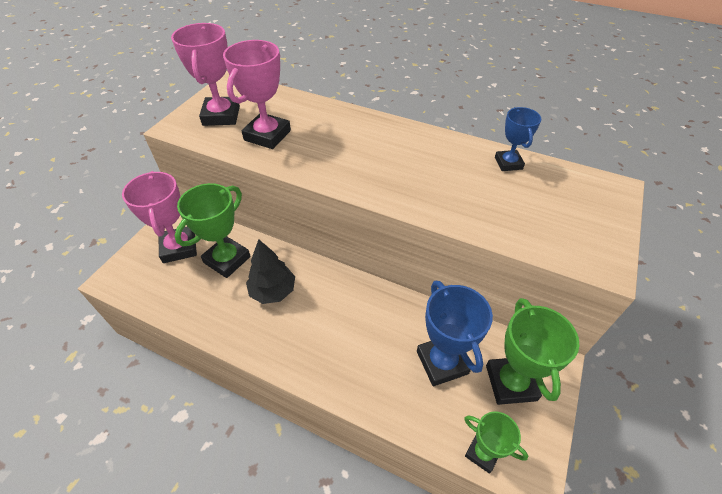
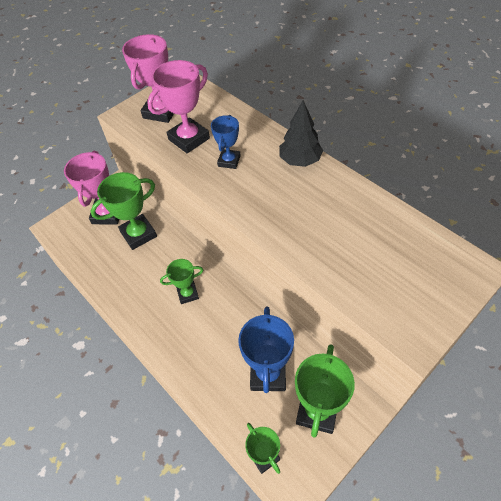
camera: 25 degrees right, 5 degrees up
black tree [246,239,295,304] -> black tree moved to [279,100,323,167]
blue trophy [495,107,541,171] -> blue trophy moved to [211,115,241,169]
none -> green trophy [160,259,203,304]

